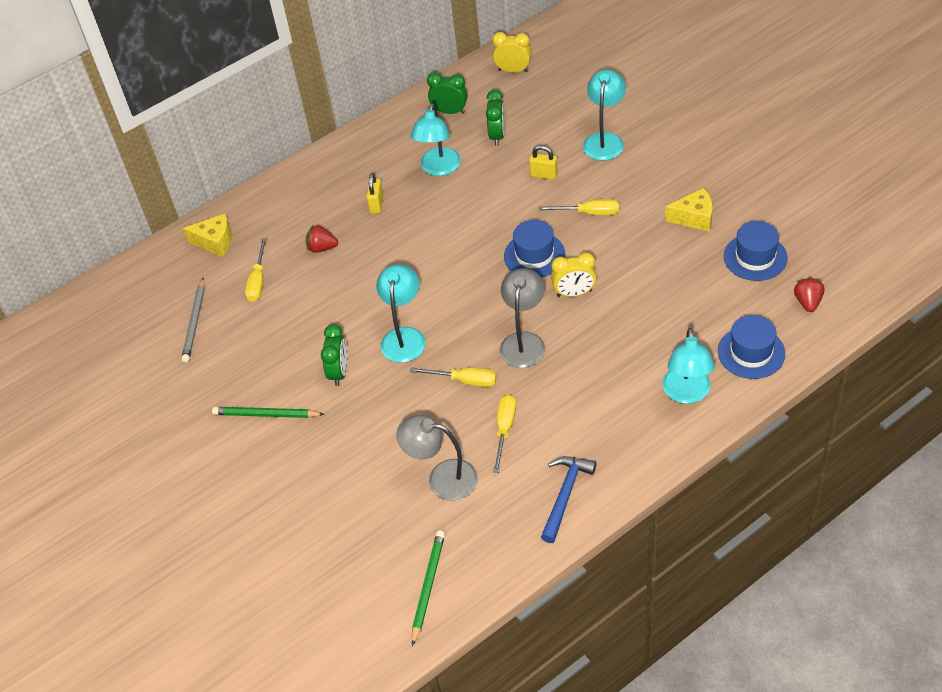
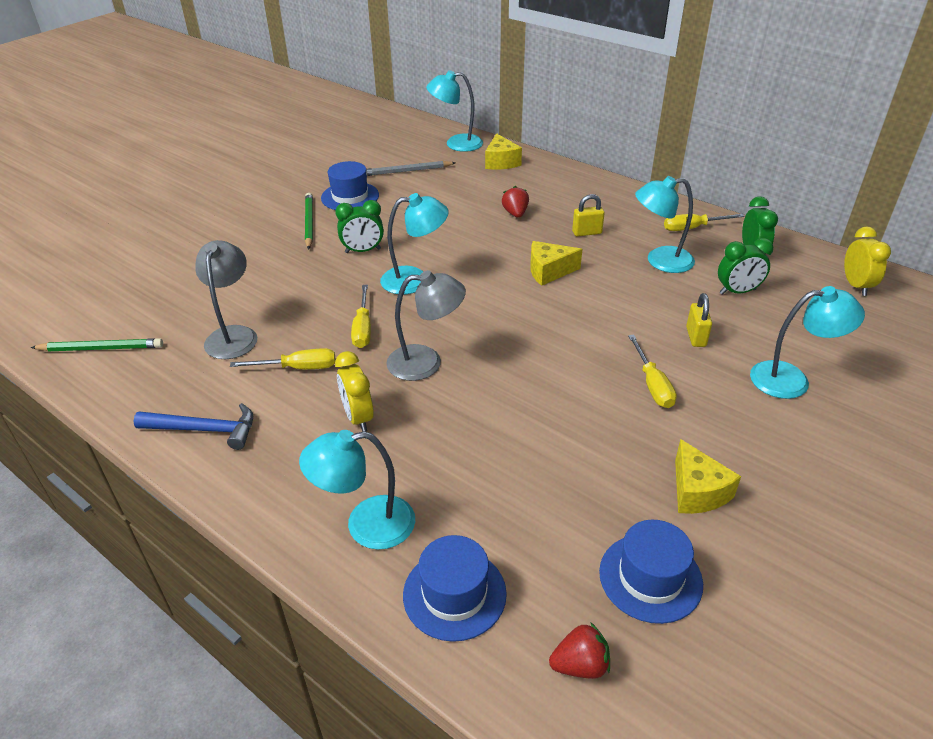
camera: 70 degrees right, 10 degrees down
yellow screwdriver [245,238,267,302] -> yellow screwdriver moved to [664,214,745,231]
blue hat [504,220,565,278] -> blue hat moved to [321,161,379,210]
yellow clock [551,252,597,297] -> yellow clock moved to [335,351,374,432]
none -> turquoise lamp [426,70,483,152]
none -> yellow cheese [530,241,582,286]

